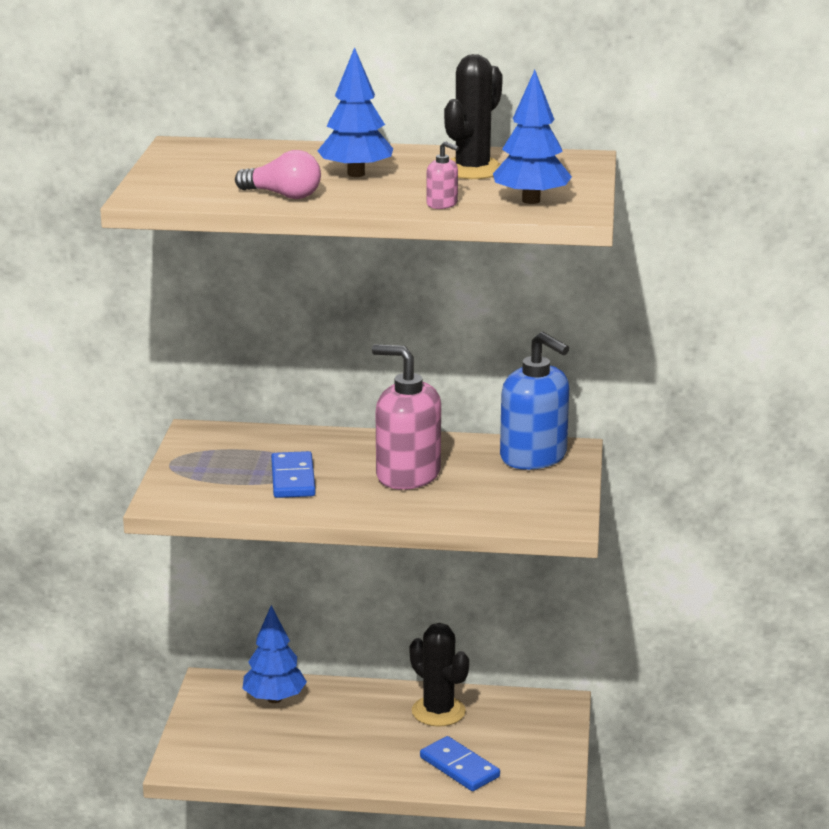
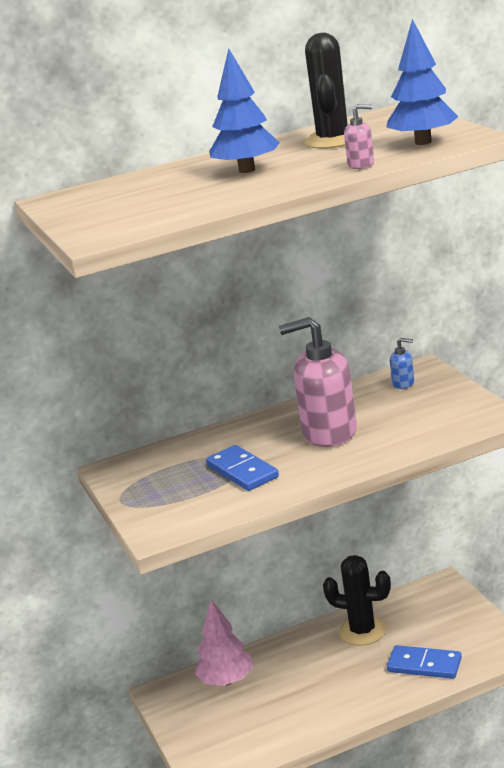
camera: 25 degrees left, 0 degrees up
pink light bulb [235,150,321,199] -> none
blue tree [242,605,307,703] -> pink tree [195,599,253,686]
blue soap dispenser [500,332,569,470] -> blue soap dispenser [390,338,414,389], size x0.42

